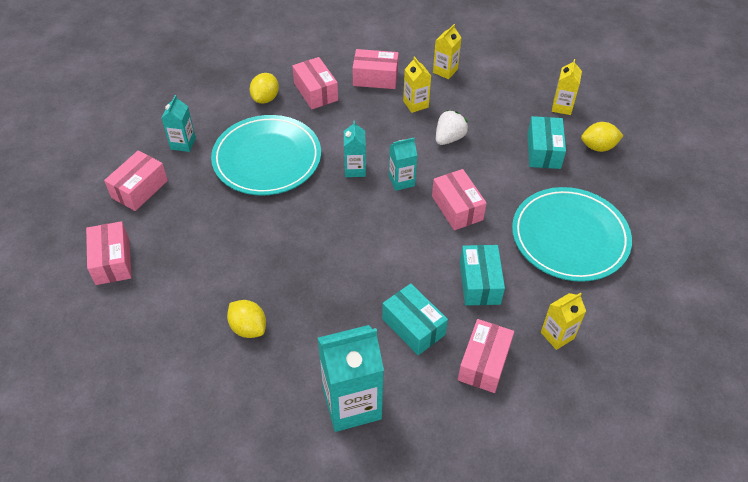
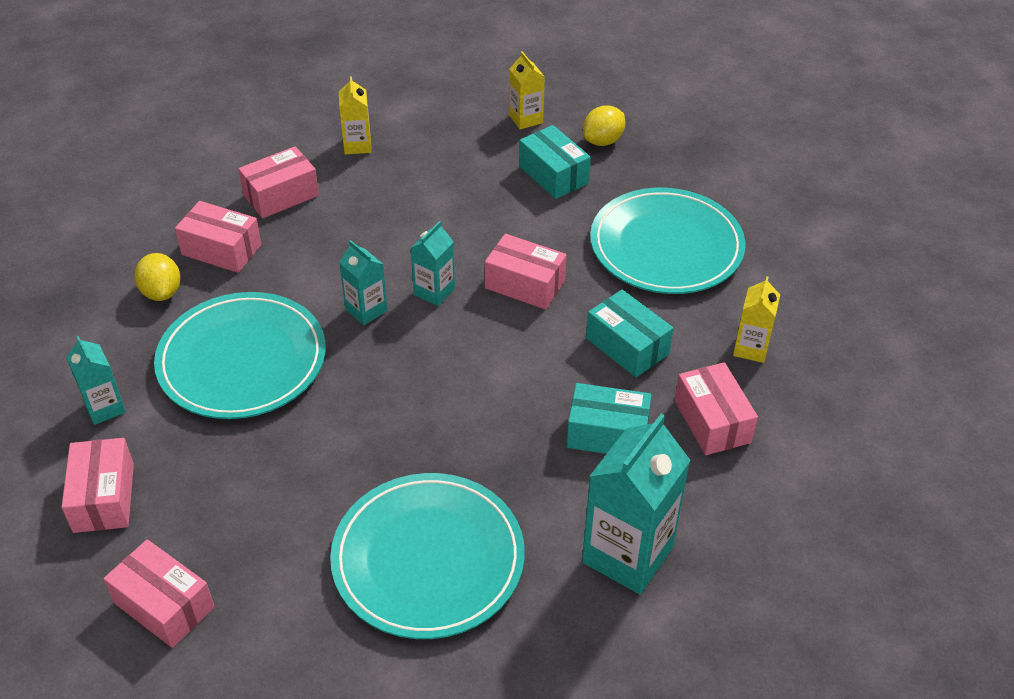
camera: 40 degrees left, 5 degrees down
yellow lemon [227,300,266,338] -> turquoise plate [330,473,525,639]
yellow carton [403,56,431,113] -> none
white strawberry [436,110,468,145] -> none

